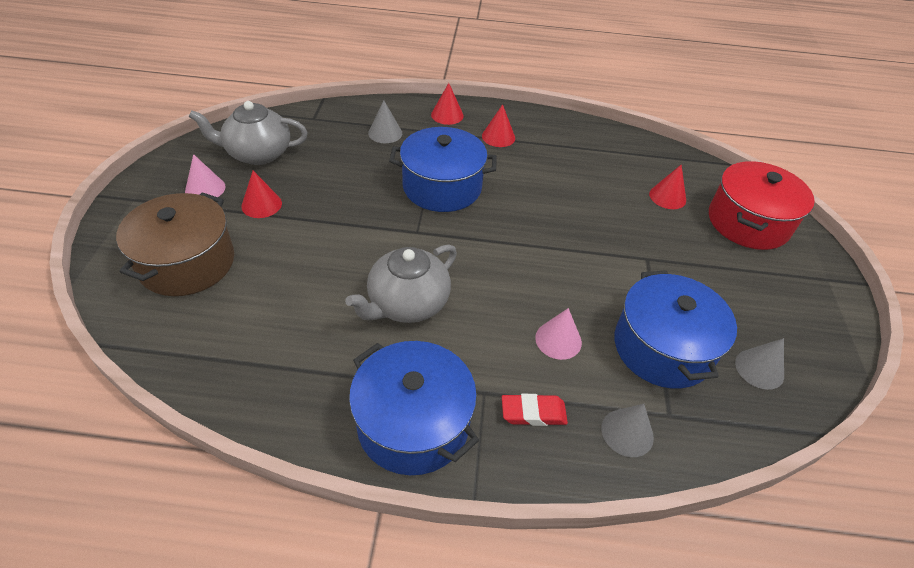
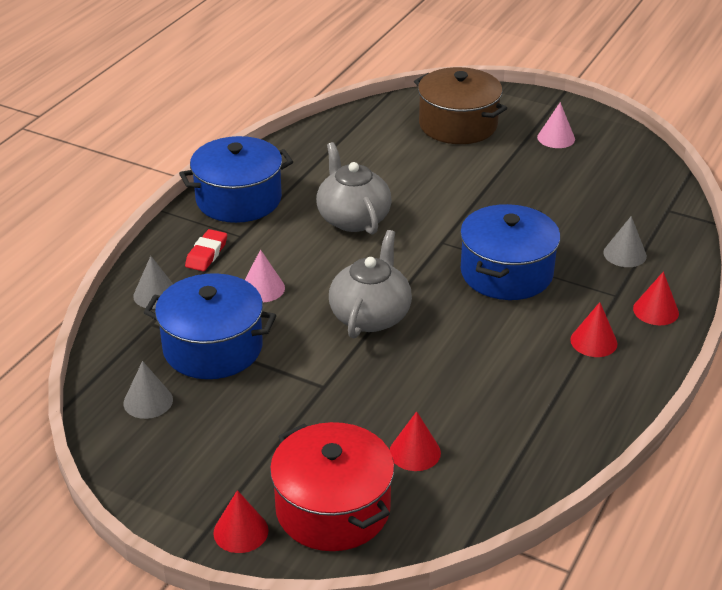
camera: 115 degrees right, 10 degrees down
grey teapot [189,101,308,165] -> grey teapot moved to [329,230,412,338]
red cone [241,171,282,218] -> red cone moved to [213,490,269,553]

